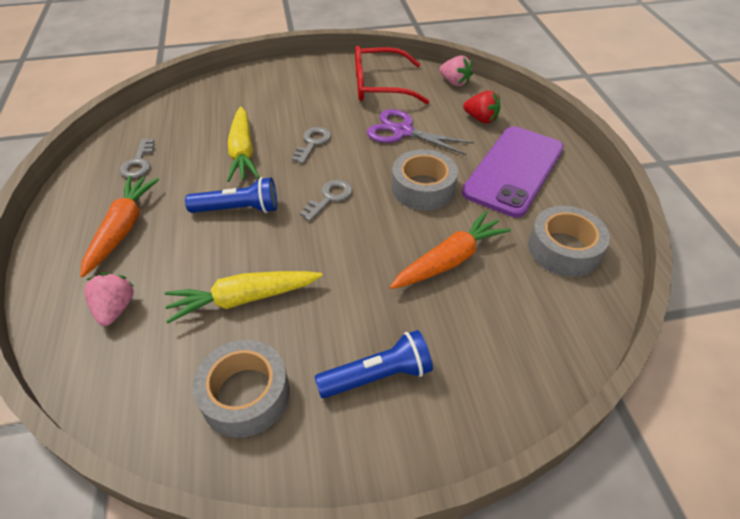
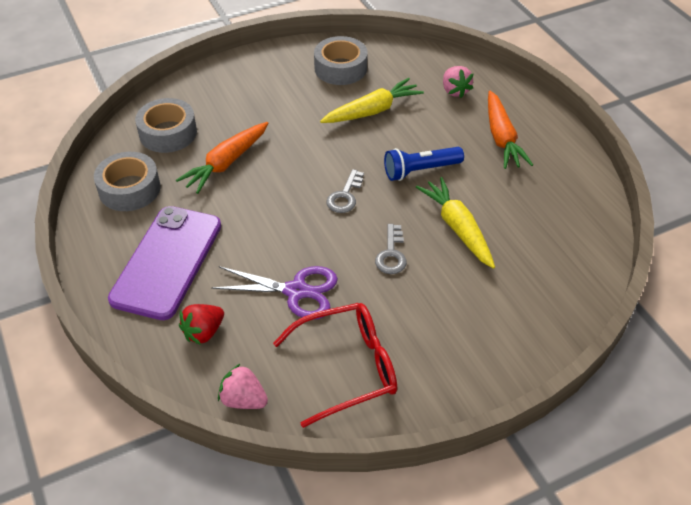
camera: 165 degrees right, 0 degrees up
grey key [119,139,154,178] -> none
blue flashlight [315,330,433,398] -> none
grey tape [392,149,458,210] -> grey tape moved to [135,98,197,153]
red strawberry [463,91,500,124] -> red strawberry turned 60 degrees counterclockwise [179,304,224,345]

